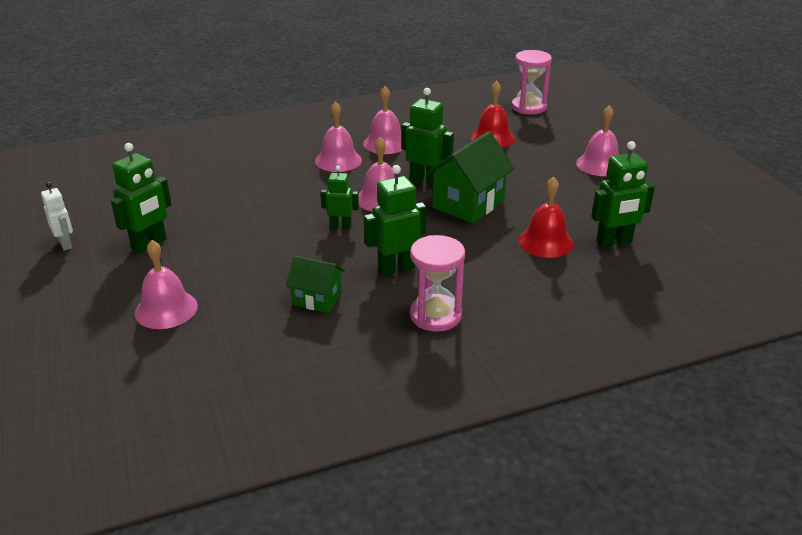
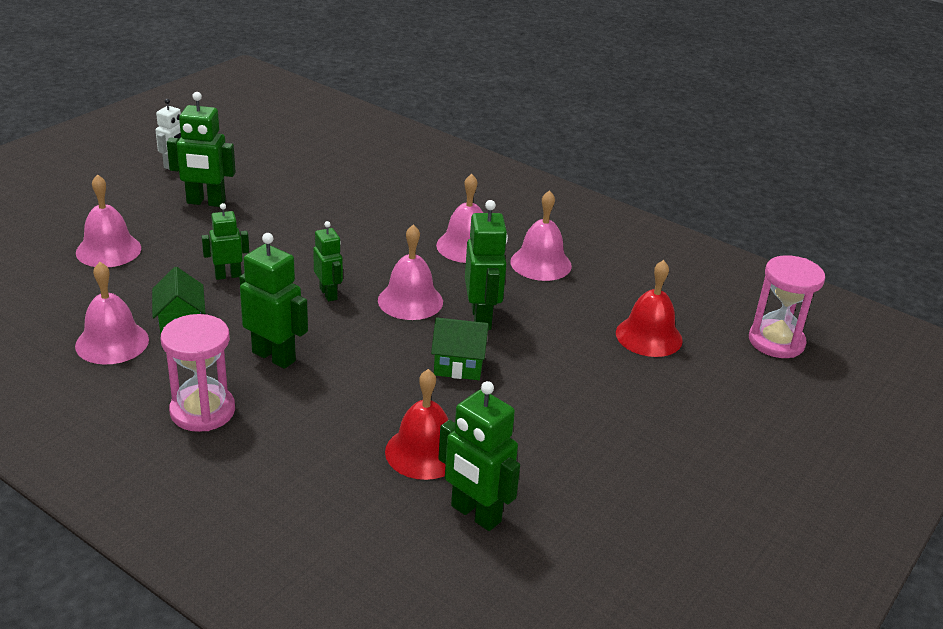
camera: 55 degrees right, 0 degrees up
green house [426,131,515,223] -> green house [431,317,489,380], size x0.59
pink bell [576,105,619,176] -> pink bell moved to [75,262,149,364]
none -> green robot [201,203,249,280]

